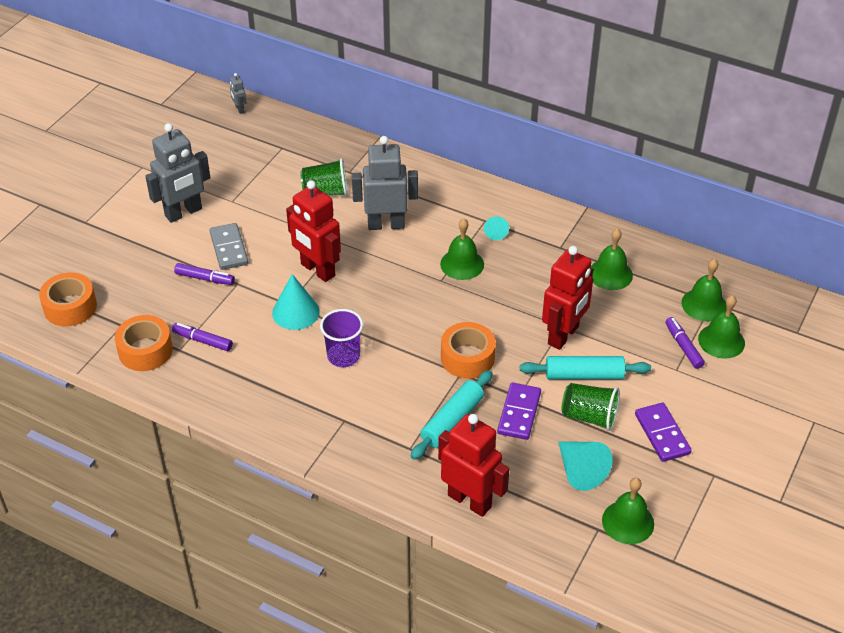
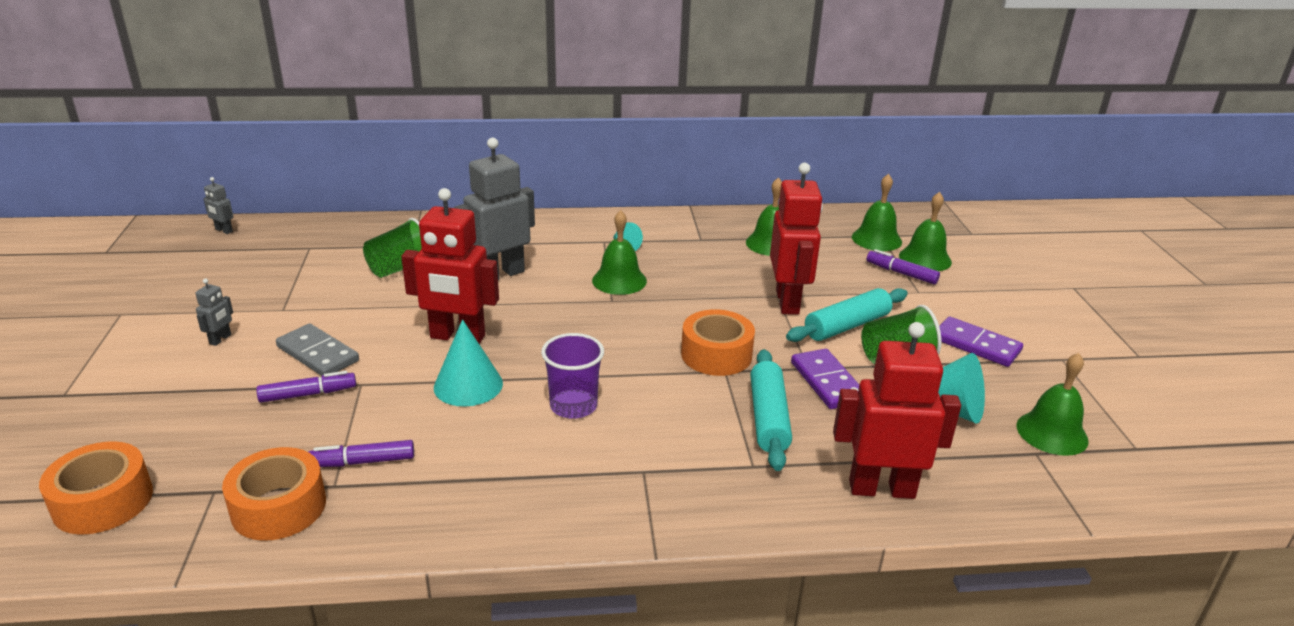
camera: 35 degrees left, 15 degrees down
grey robot [145,123,210,223] -> grey robot [195,278,233,346], size x0.43

